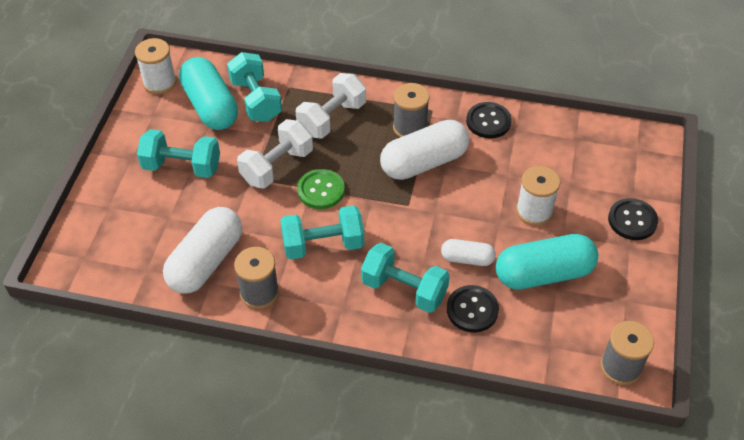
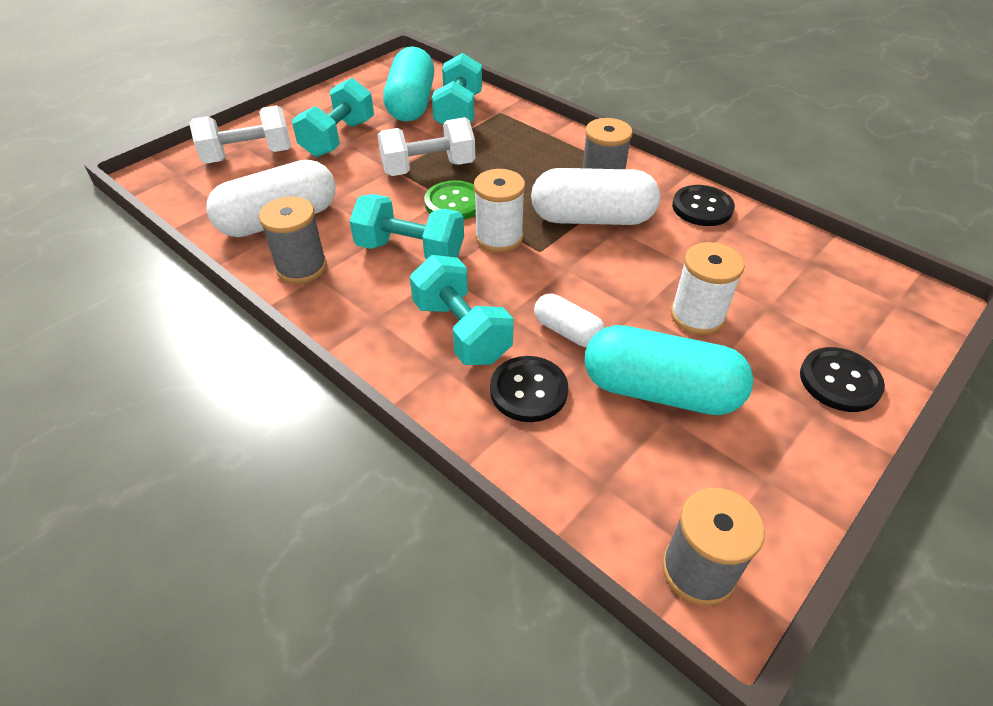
camera: 30 degrees right, 5 degrees down
white spool [135,38,176,94] -> white spool moved to [474,169,525,253]
turquoise dumbbell [137,129,220,178] -> turquoise dumbbell turned 75 degrees clockwise [292,78,374,157]
white dumbbell [296,73,366,139] -> white dumbbell moved to [189,105,291,164]

